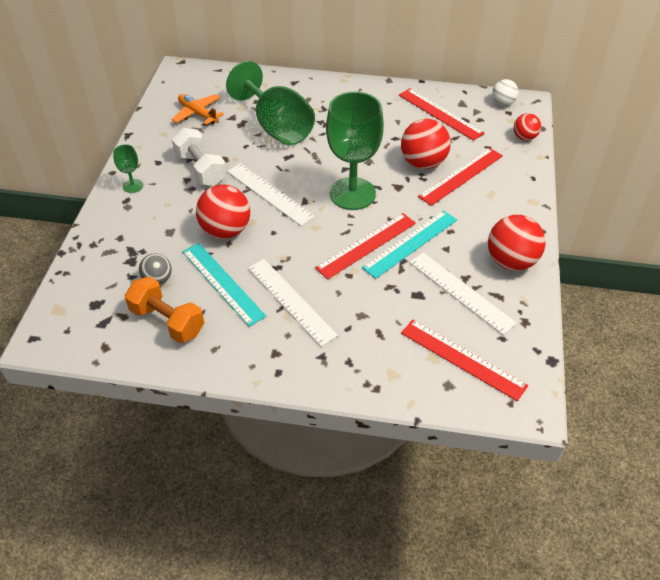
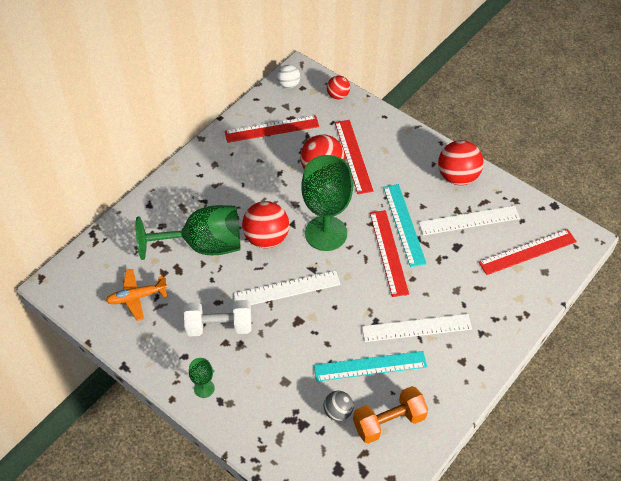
camera: 60 degrees left, 5 degrees up
red ball [196,185,250,239] -> red ball moved to [242,201,289,248]

